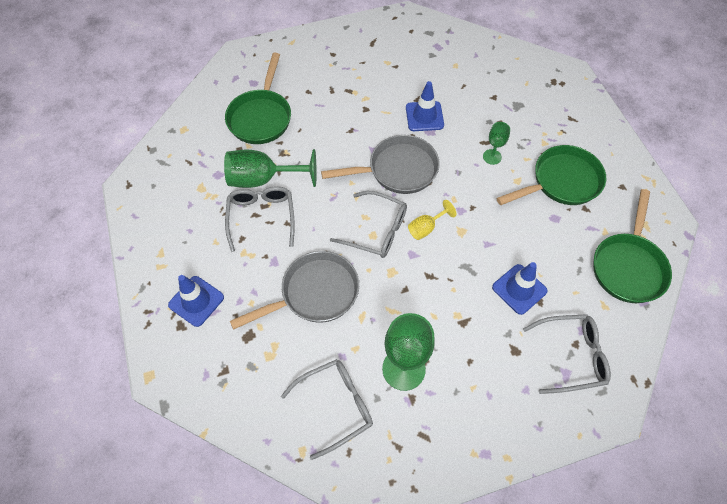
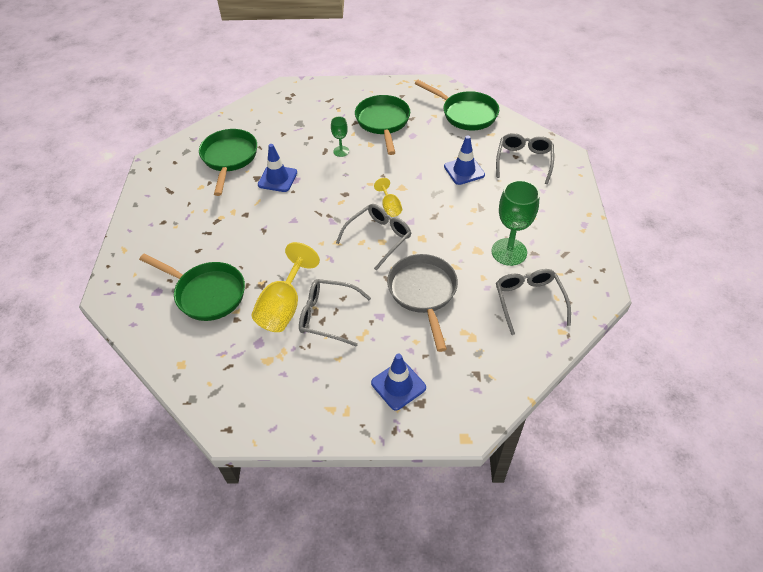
camera: 70 degrees left, 10 degrees down
green goblet [224,149,317,188] -> yellow goblet [252,242,320,332]
grey pan [321,135,440,194] -> none
none -> green pan [199,129,257,196]

